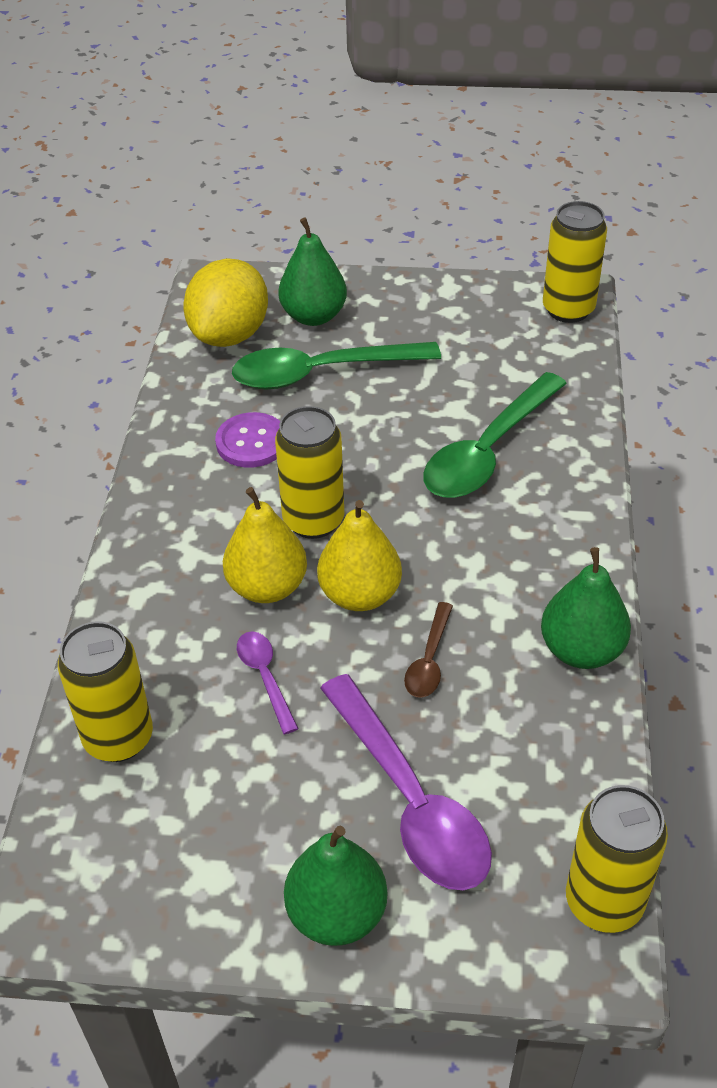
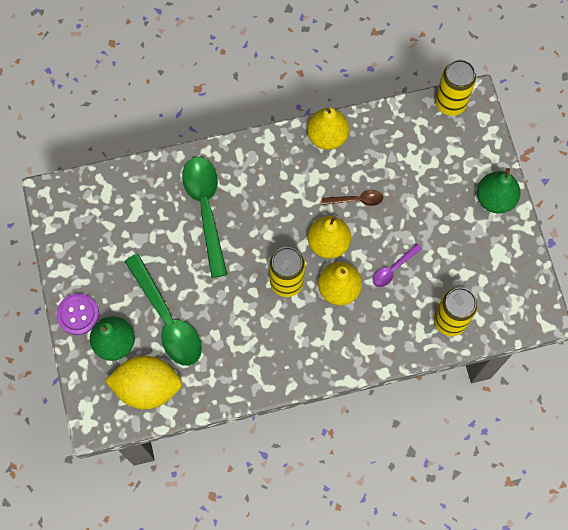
camera: 110 degrees left, 25 degrees up
purple button [215,412,280,468] -> purple button moved to [56,293,99,335]
purple spoon [320,674,492,890] -> none
green spoon [423,372,567,498] -> green spoon turned 120 degrees counterclockwise [182,157,227,278]
green pear [541,547,631,669] -> yellow pear [307,107,349,150]
yellow can [543,201,607,323] -> none

